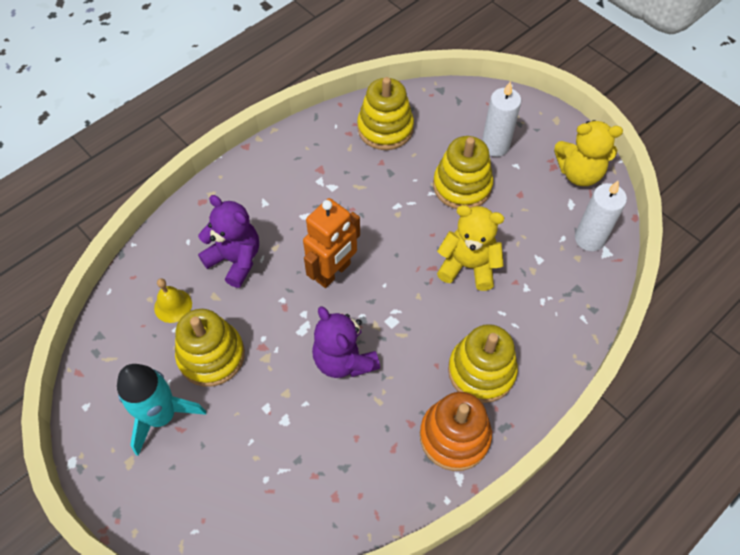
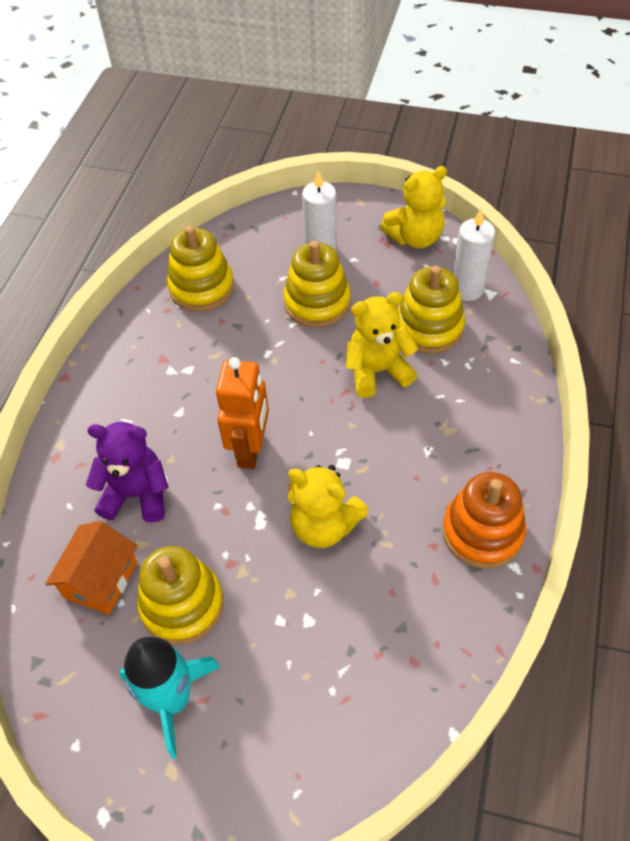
camera: 30 degrees left, 5 degrees down
yellow bell [154,278,192,323] -> orange house [45,521,138,615]
purple teddy bear [312,306,380,378] -> yellow teddy bear [288,465,369,548]
yellow stacking toy [448,324,518,403] -> yellow stacking toy moved to [398,266,465,354]

